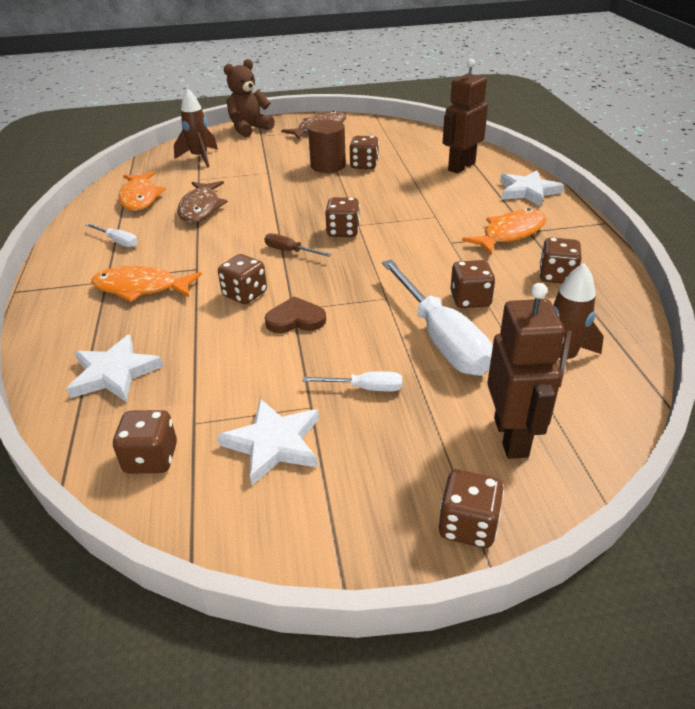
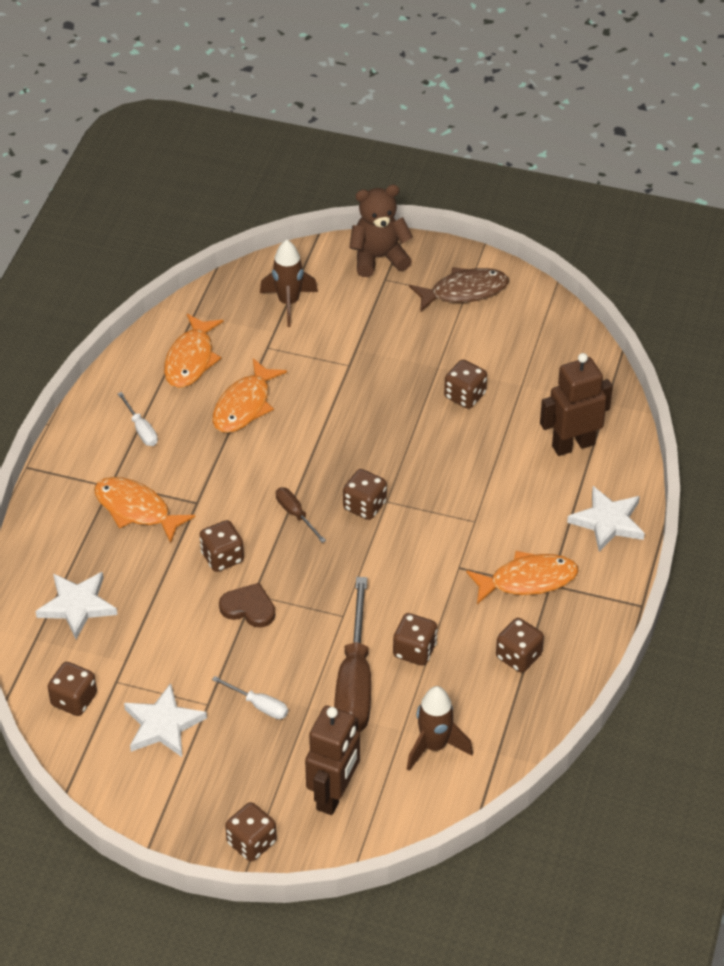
camera: 25 degrees right, 10 degrees up
brown fish [177,181,228,223] -> orange fish [213,358,287,433]
brown cylinder [308,120,346,173] -> none
white screwdriver [382,260,493,376] -> brown screwdriver [334,577,371,732]

